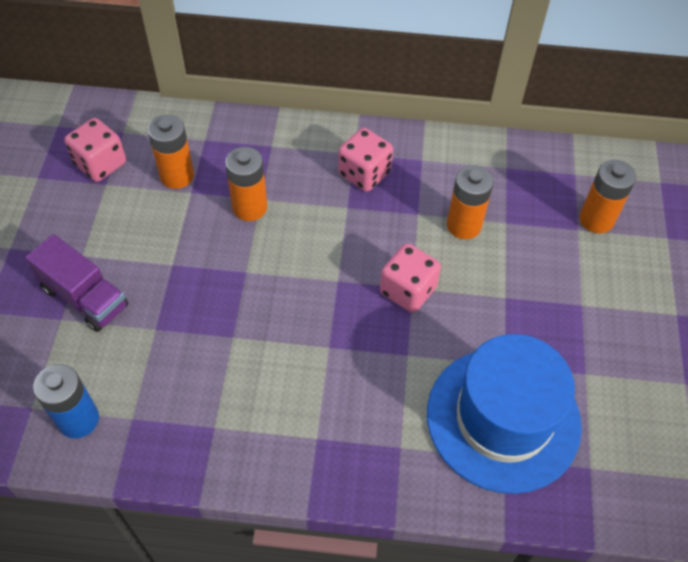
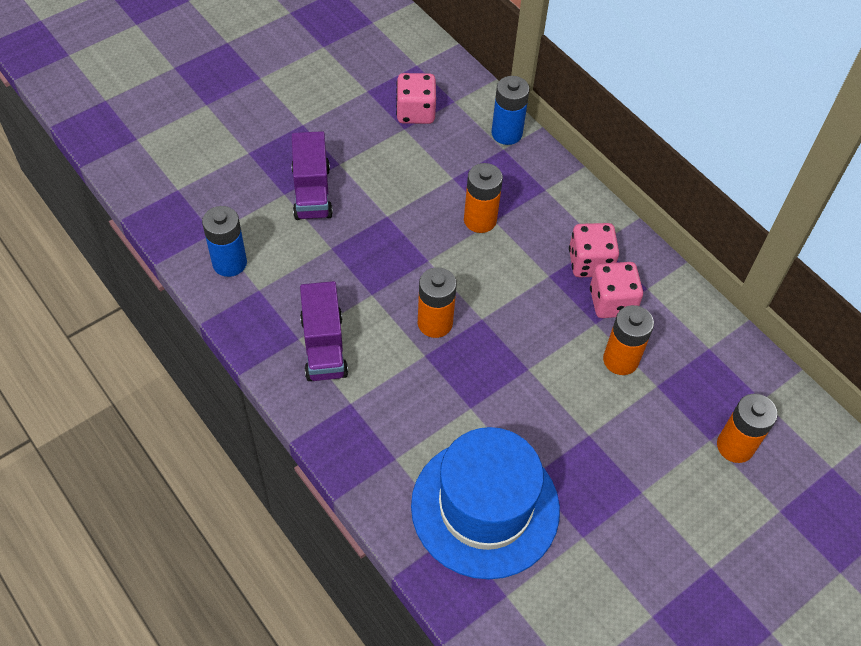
camera: 45 degrees right, 0 degrees up
orange battery [148,115,194,189] -> orange battery moved to [418,267,457,338]
pink dice [380,243,441,313] -> pink dice moved to [590,262,643,318]
none -> purple truck [300,281,348,381]
none -> blue battery [491,76,530,145]

